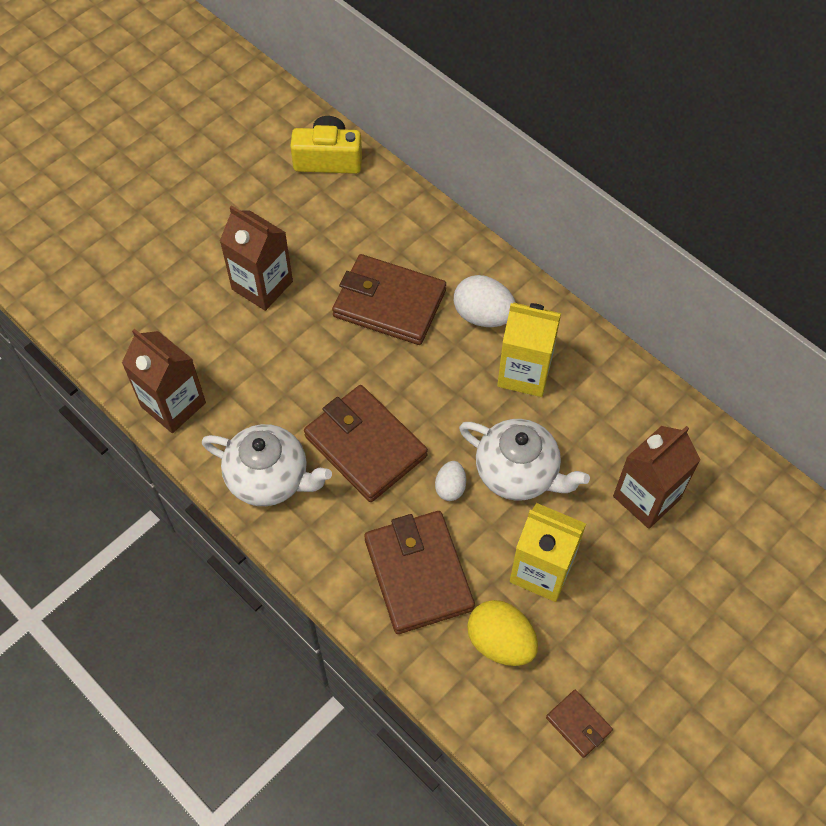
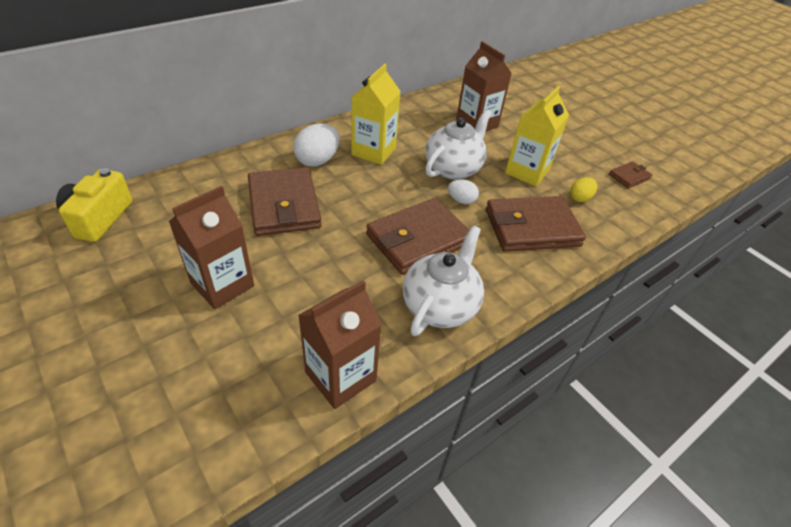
camera: 85 degrees left, 15 degrees down
brown wallet [332,254,446,345] -> brown wallet turned 45 degrees counterclockwise [248,167,322,236]
yellow egg [467,600,538,666] -> yellow egg [570,177,597,202], size x0.58

